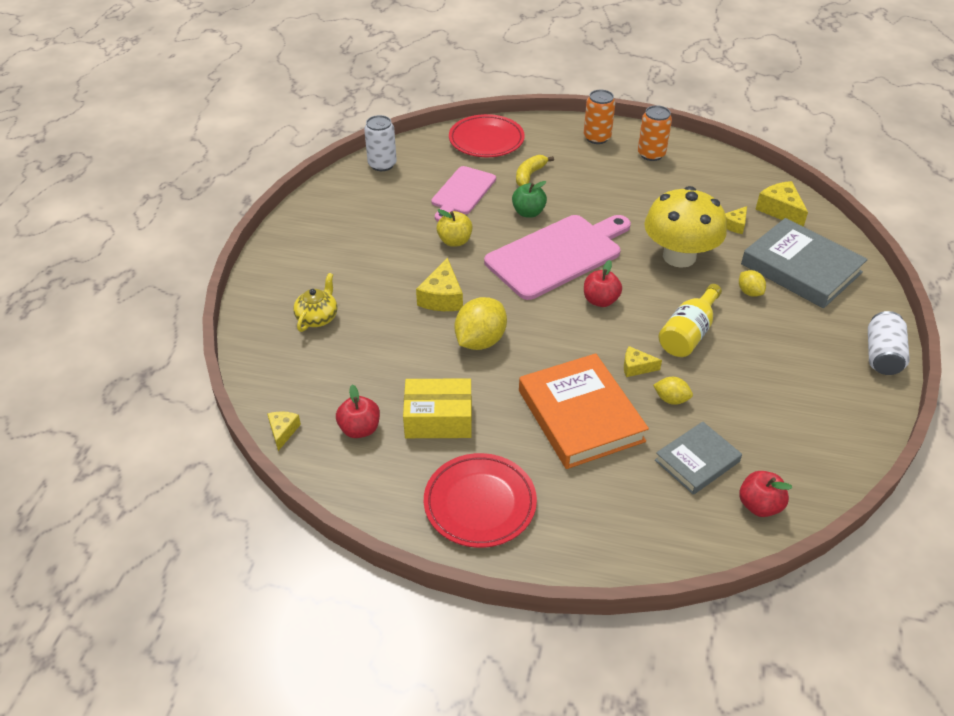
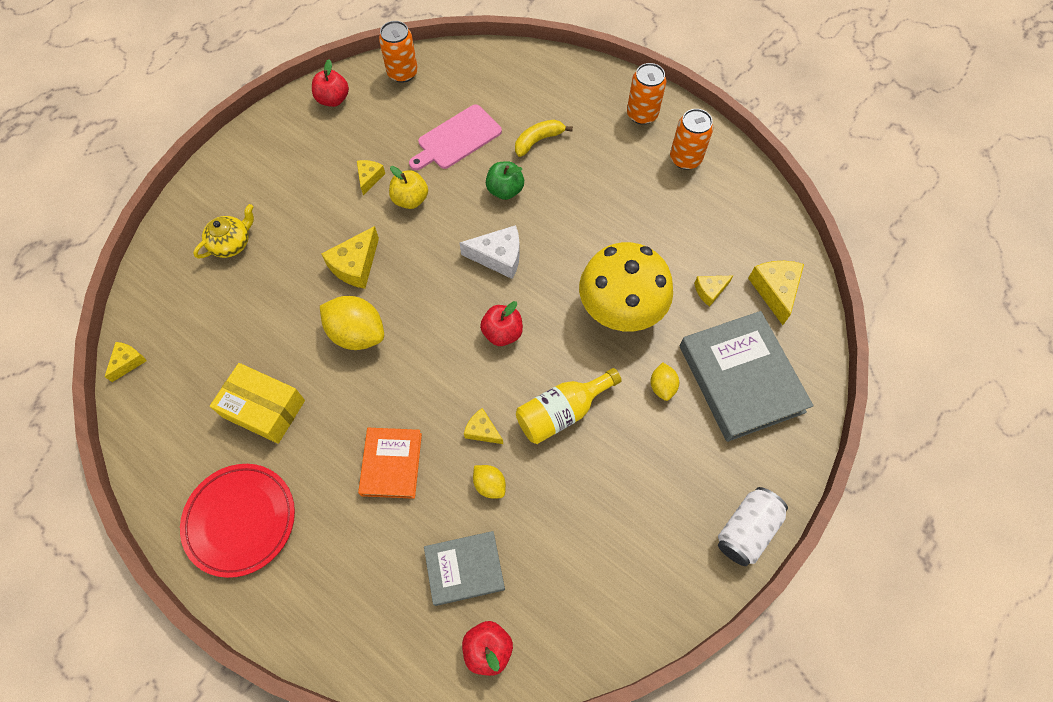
camera: 25 degrees right, 20 degrees up
red apple [336,384,380,438] -> red apple moved to [312,59,349,107]
white can [364,115,397,171] -> orange can [379,21,418,83]
red plate [449,114,525,157] -> none
yellow lemon [455,297,507,350] -> yellow lemon turned 60 degrees clockwise [320,296,384,350]
pink cutting board [484,215,631,300] -> white cheese [459,225,520,279]
orange book [519,353,649,469] -> orange book [358,428,422,499], size x0.58
none -> yellow cheese [357,160,385,196]

